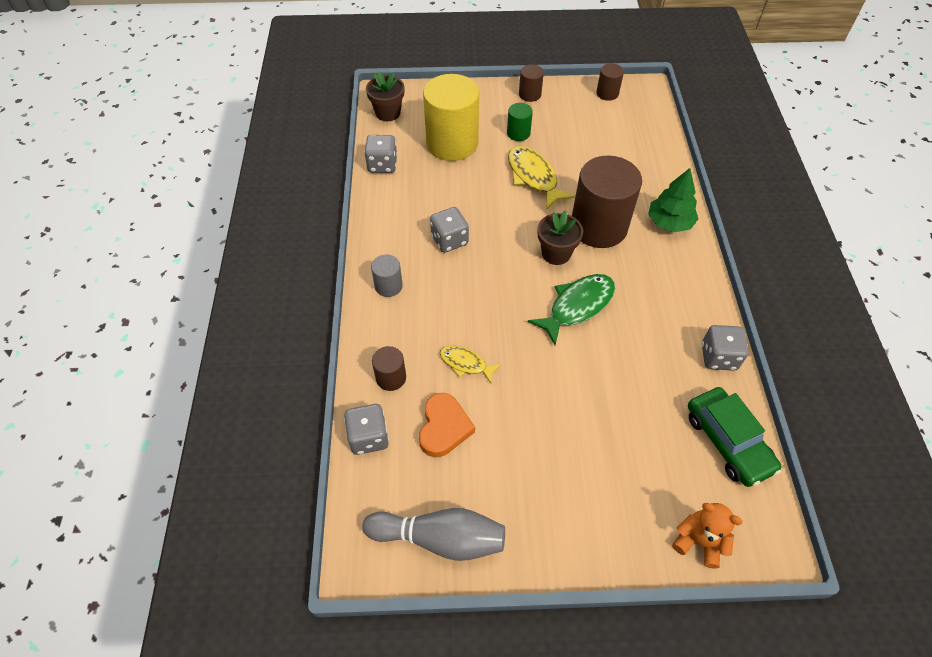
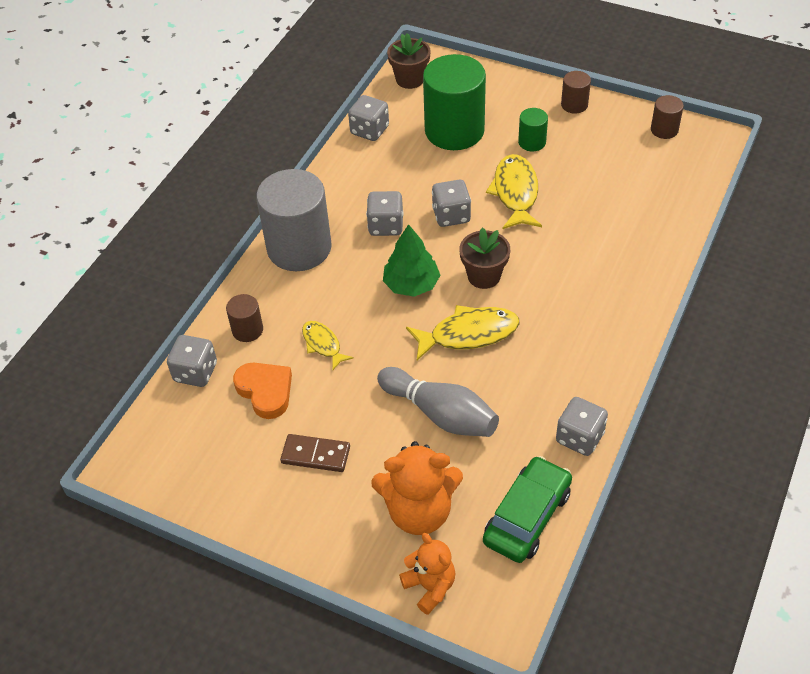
camera: 30 degrees right, 5 degrees down
grey bowling pin [362,508,505,561] -> grey bowling pin moved to [377,367,499,437]
grey cylinder [371,254,403,297] -> grey cylinder [256,169,332,271], size x2.18
orange heart [419,393,475,457] -> orange heart turned 75 degrees counterclockwise [233,363,292,419]
yellow cylinder [423,74,479,161] -> green cylinder [423,54,486,150]
green fish [528,274,615,345] -> yellow fish [406,305,519,360]
brown cylinder [572,156,642,248] -> none
green tree [648,168,698,232] -> green tree moved to [383,224,440,297]
green car [688,387,782,487] -> green car turned 150 degrees counterclockwise [483,456,572,563]
none -> brown domino [280,434,350,472]
none -> orange teddy bear [371,441,463,535]
none -> grey dice [432,180,471,227]

